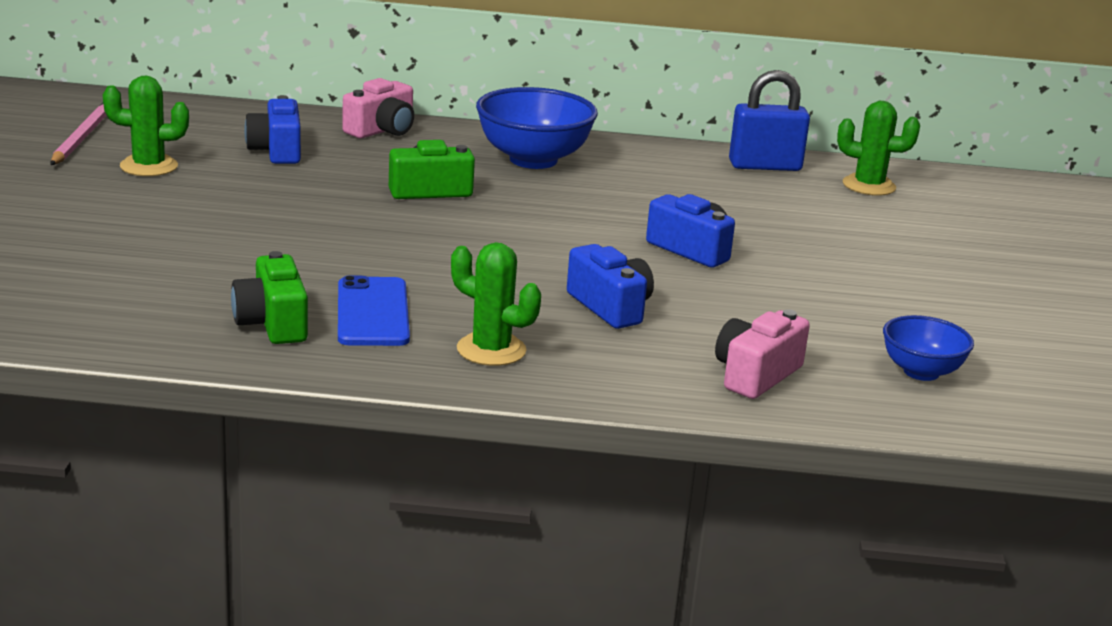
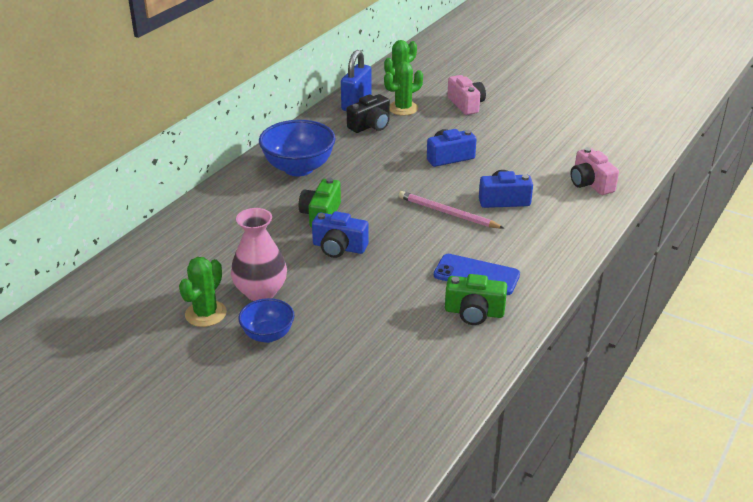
camera: 60 degrees left, 10 degrees up
pink pencil [50,103,107,165] -> pink pencil moved to [399,191,504,229]
blue camera [244,95,301,164] -> blue camera moved to [312,211,369,258]
pink camera [342,78,414,138] -> pink camera moved to [447,75,486,115]
green cactus [451,242,541,366] -> green cactus moved to [384,62,423,116]
blue bowl [883,315,974,381] -> blue bowl moved to [238,298,294,343]
none -> pink vase [231,208,287,301]
none -> black camera [347,94,390,133]

